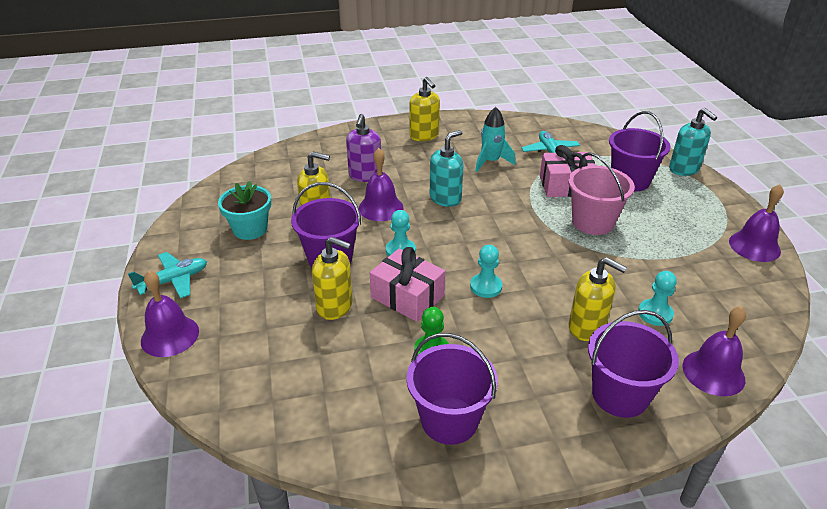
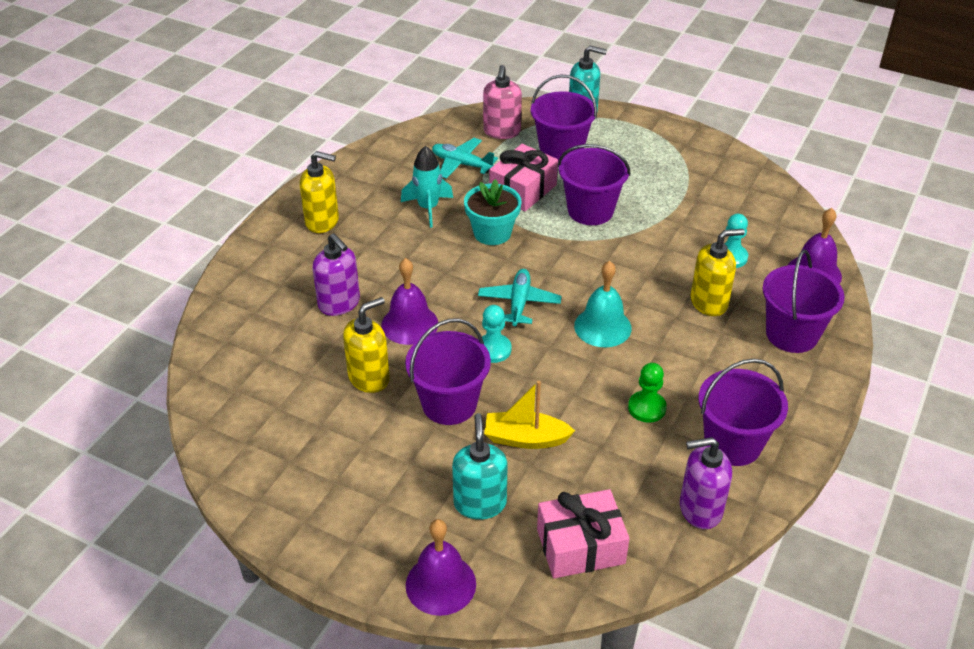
camera: 50 degrees left, 5 degrees up
turquoise plane [128,252,207,299] -> turquoise plane moved to [478,269,562,327]
turquoise flower pot [218,181,271,240] -> turquoise flower pot moved to [464,179,521,245]
yellow soap dispenser [312,236,353,320] -> yellow boat [484,381,575,449]
pink gift [370,247,445,322] -> pink gift moved to [537,489,630,579]
turquoise soap dispenser [430,130,464,207] -> turquoise soap dispenser moved to [452,413,508,520]
turquoise pawn [470,245,503,298] -> turquoise bell [574,261,632,347]
pink bucket [568,152,635,235] -> purple bucket [558,144,631,225]
purple bell [729,184,784,262] -> none
none -> pink soap dispenser [483,65,522,139]
none -> purple soap dispenser [680,437,732,529]

